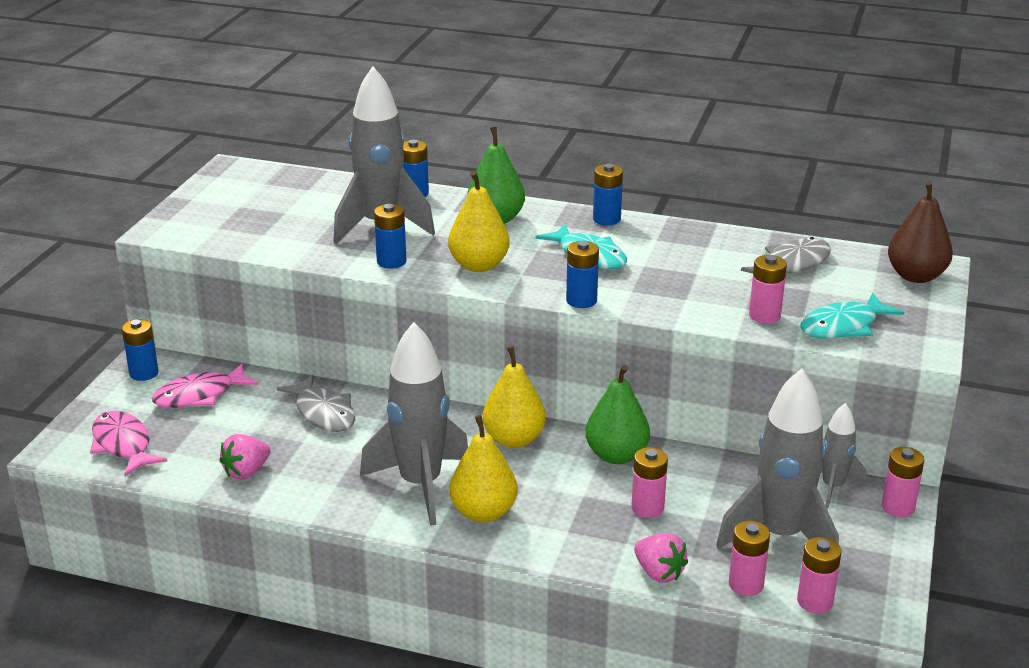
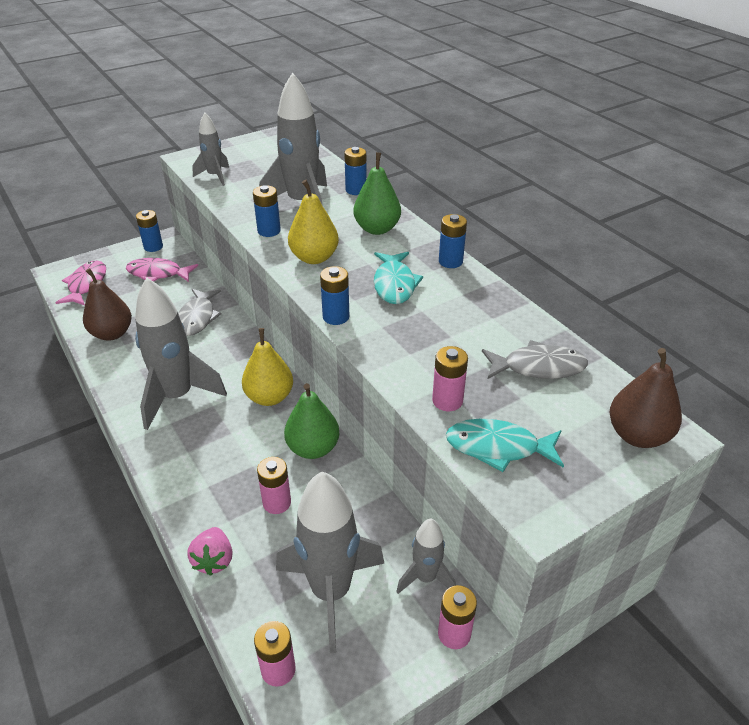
camera: 40 degrees right, 10 degrees up
pink strawberry [219,434,271,479] -> brown pear [83,268,132,341]
yellow pear [449,415,518,522] -> none
pink battery [729,521,770,596] -> none
none -> grey rocket [192,113,229,186]

